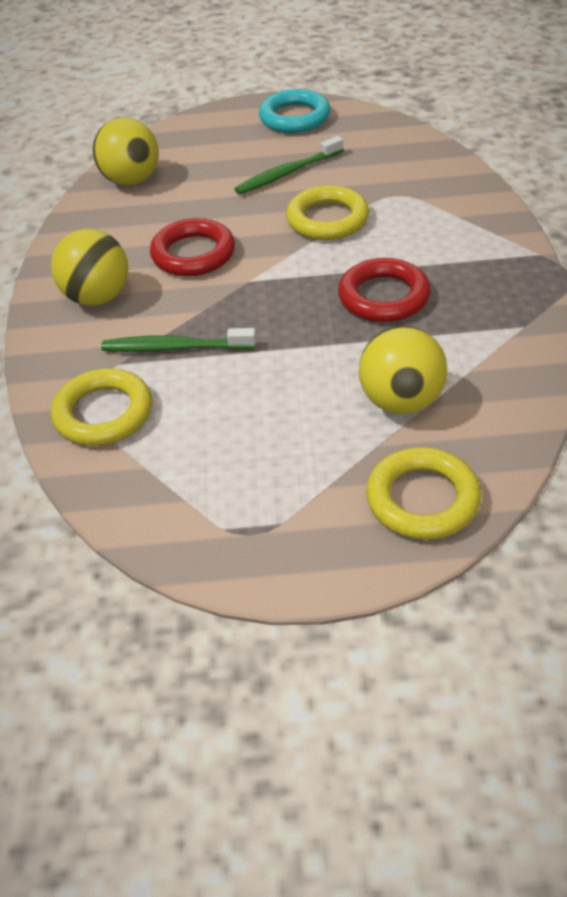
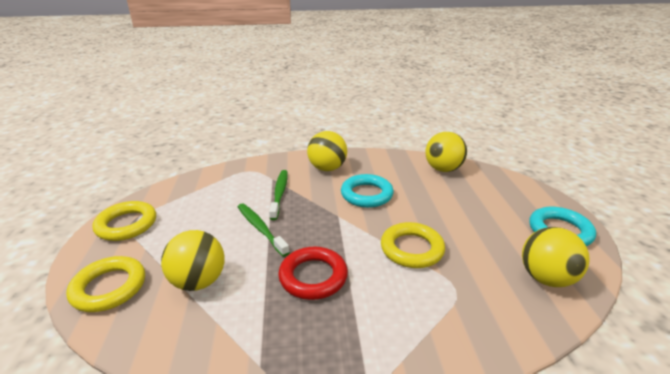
camera: 85 degrees right, 15 degrees down
yellow ring [51,368,152,446] -> yellow ring moved to [92,201,156,241]
red ring [150,218,235,276] -> turquoise ring [341,174,394,208]
green toothbrush [234,136,344,194] -> green toothbrush moved to [238,203,290,257]
none -> yellow ball [522,227,590,287]

